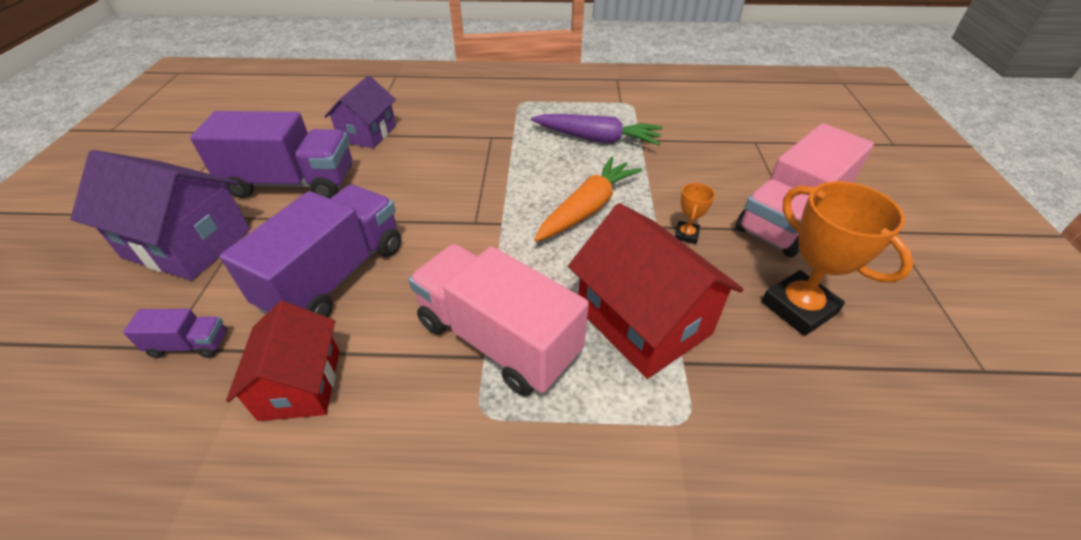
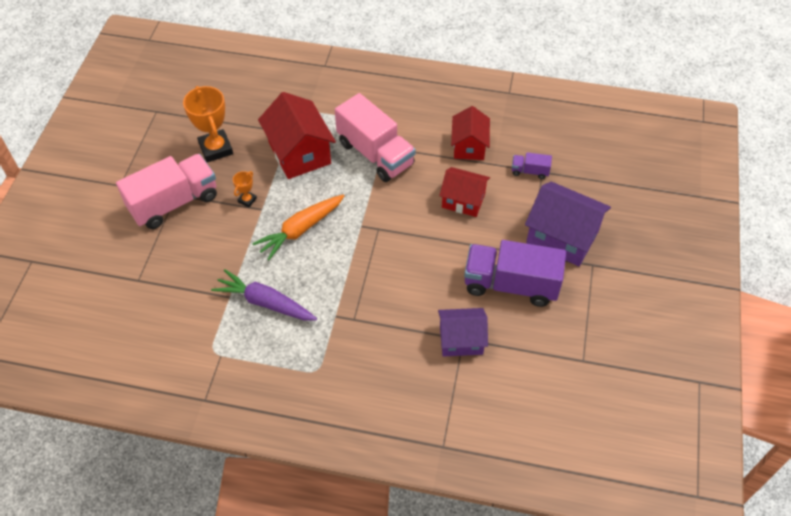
camera: 170 degrees left, 10 degrees up
purple truck [220,185,401,317] -> red house [439,167,490,217]
purple house [324,75,396,148] -> purple house turned 60 degrees clockwise [438,308,488,357]

